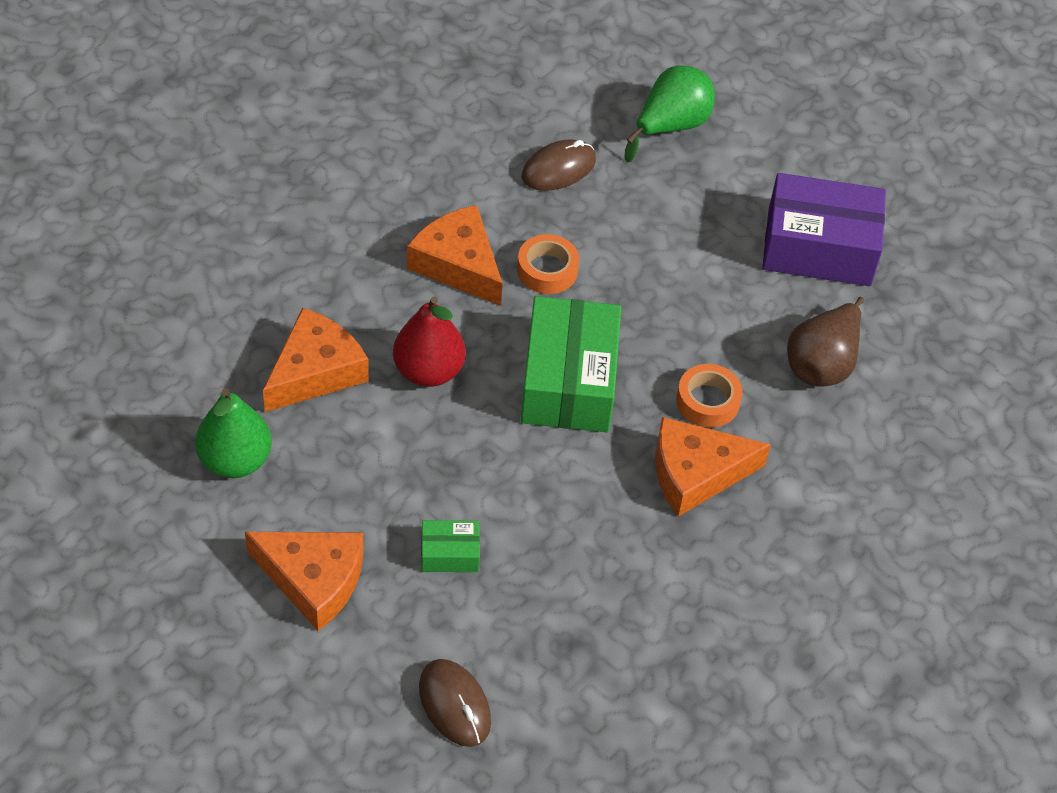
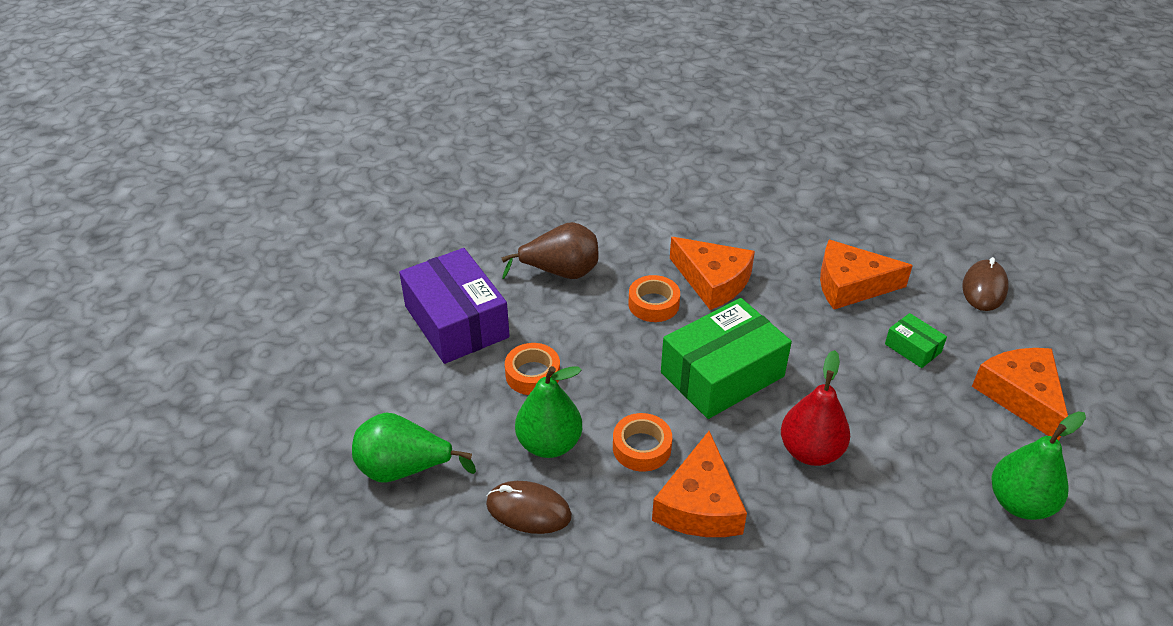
camera: 125 degrees left, 10 degrees down
orange cheese [263,308,369,412] -> orange cheese moved to [820,240,913,309]
none -> orange tape [505,343,560,395]
none -> green pear [515,366,582,458]

